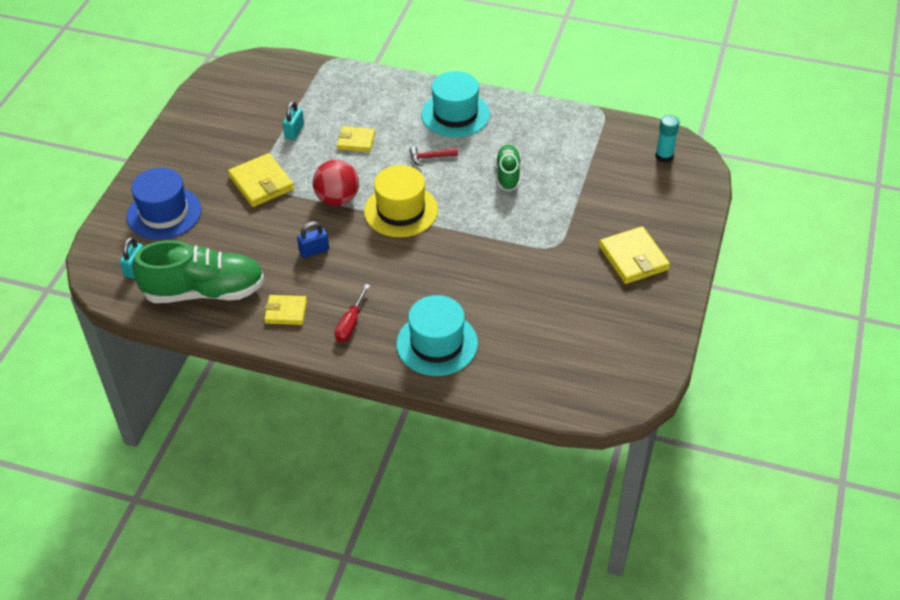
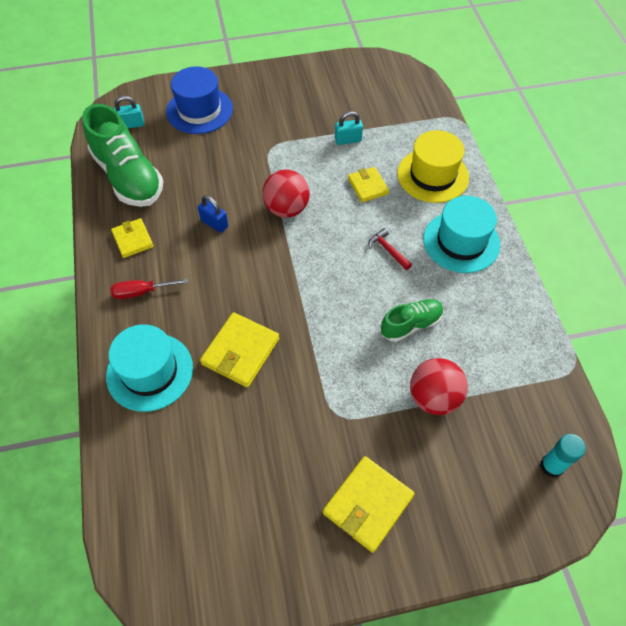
camera: 60 degrees right, 10 degrees up
yellow wallet [228,153,294,207] -> yellow wallet moved to [200,312,279,387]
yellow hat [364,165,438,237] -> yellow hat moved to [397,130,469,203]
none -> red ball [410,358,468,415]

